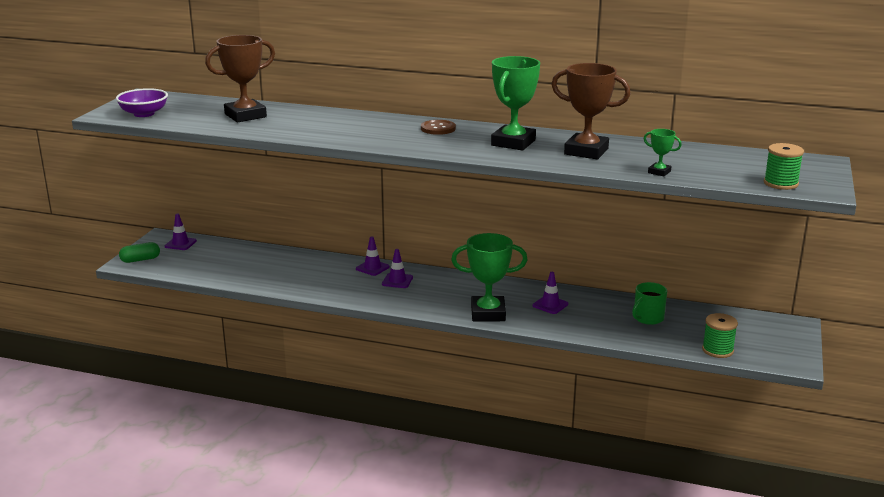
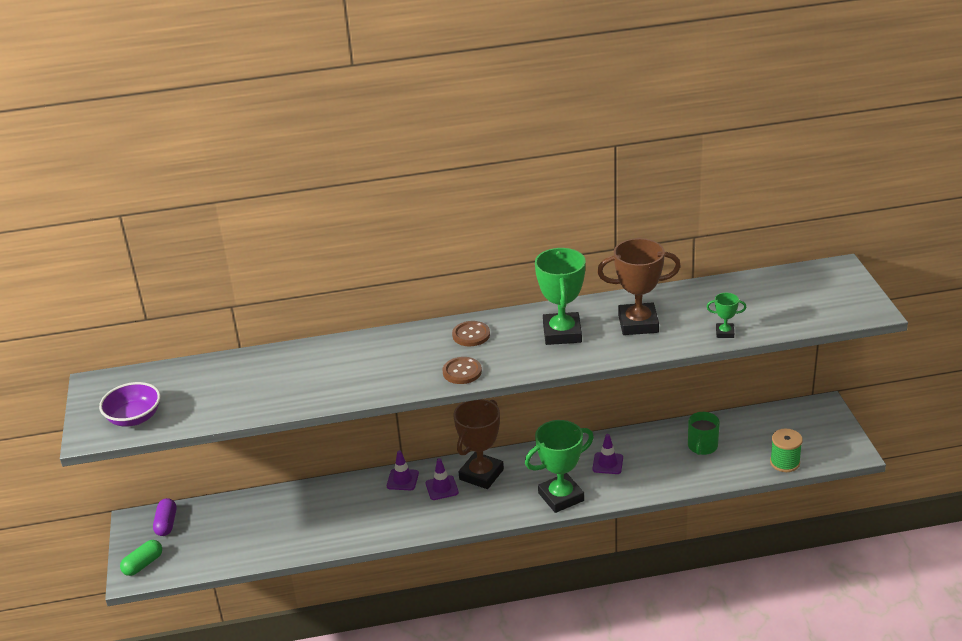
camera: 25 degrees left, 10 degrees up
purple traffic cone [165,213,197,250] -> purple capsule [153,498,176,536]
brown trophy [205,35,275,123] -> brown trophy moved to [454,399,504,489]
green spool [764,143,804,190] -> none
none -> brown button [442,357,482,384]

